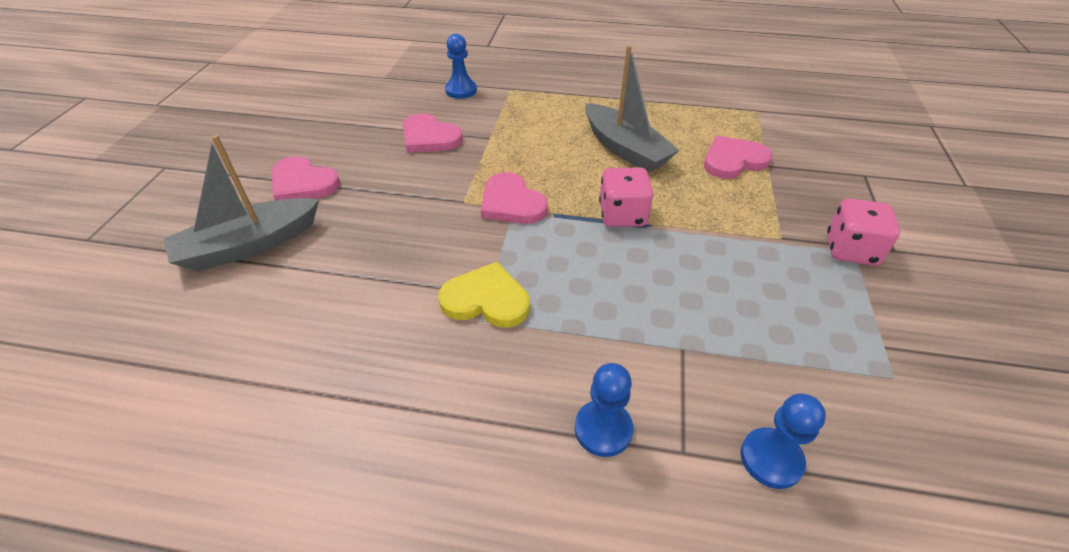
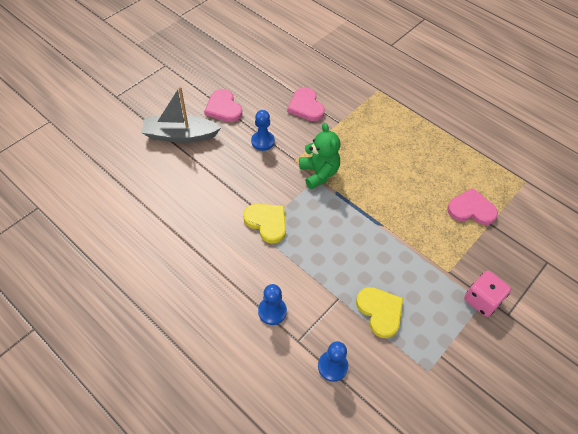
camera: 30 degrees right, 10 degrees up
blue pawn [445,34,477,99] -> blue pawn moved to [251,110,275,151]
pink heart [481,172,548,224] -> green teddy bear [299,123,340,189]
grey boat [585,45,680,173] -> none
pink dice [599,167,653,227] -> none
none -> yellow heart [356,287,403,338]

